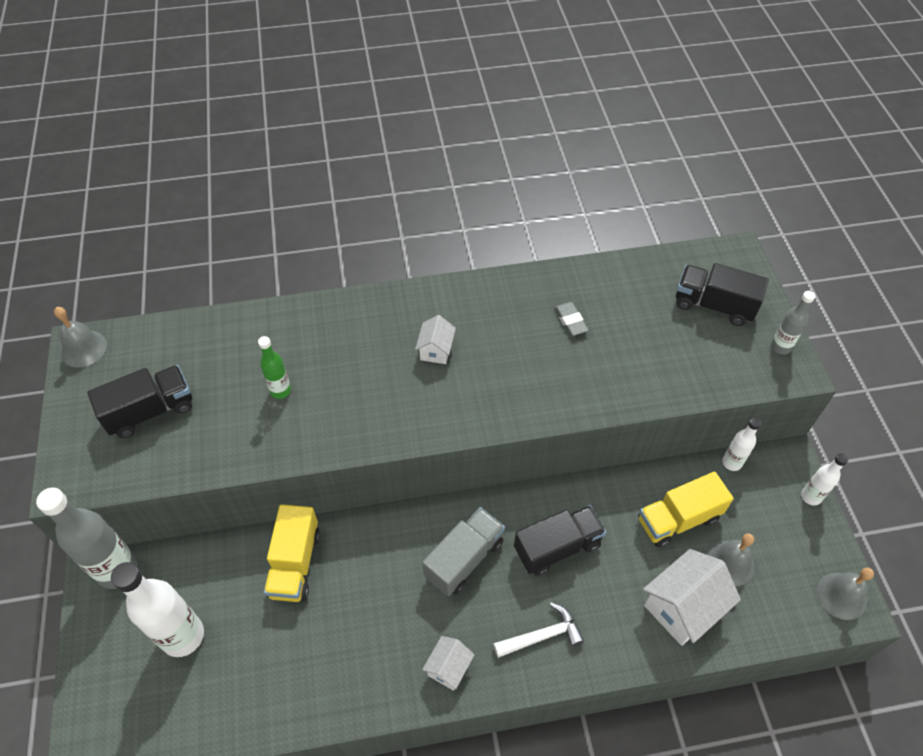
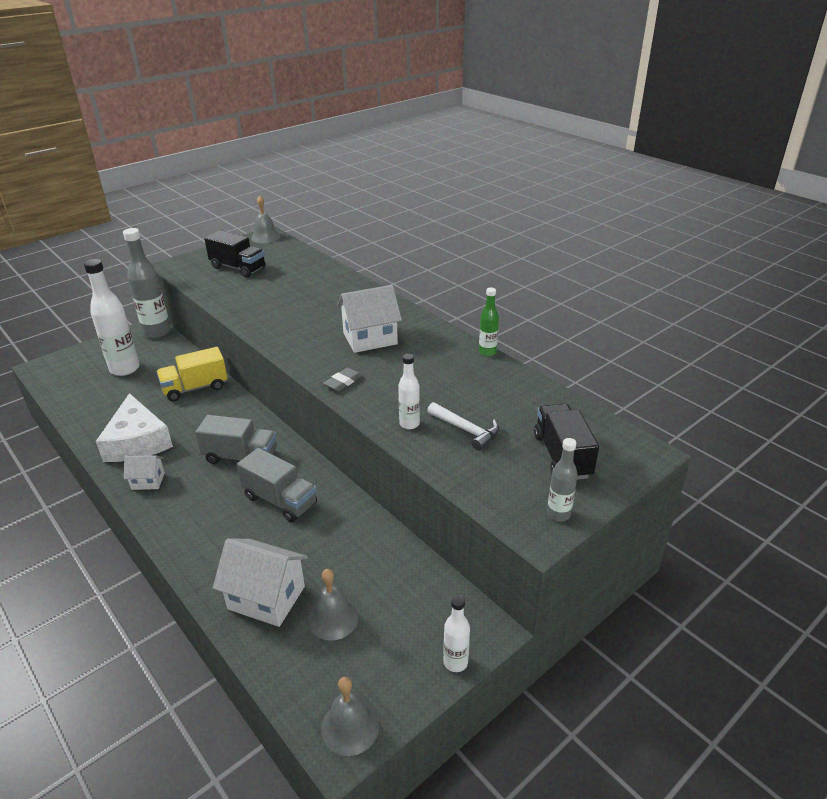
camera: 60 degrees right, 20 degrees down
green bottle [258,336,291,399] -> green bottle moved to [479,288,499,357]
white house [415,315,456,364] -> white house [337,285,402,353], size x1.82
white hammer [493,602,584,658] -> white hammer moved to [427,402,499,451]
black truck [514,505,606,576] -> grey truck [237,448,317,522]
grey eraser [554,302,589,336] -> grey eraser moved to [323,367,362,391]
yellow truck [638,471,734,548] -> none
white bottle [722,418,761,471] -> white bottle moved to [398,354,420,429]
none -> white cheese [96,393,173,462]

